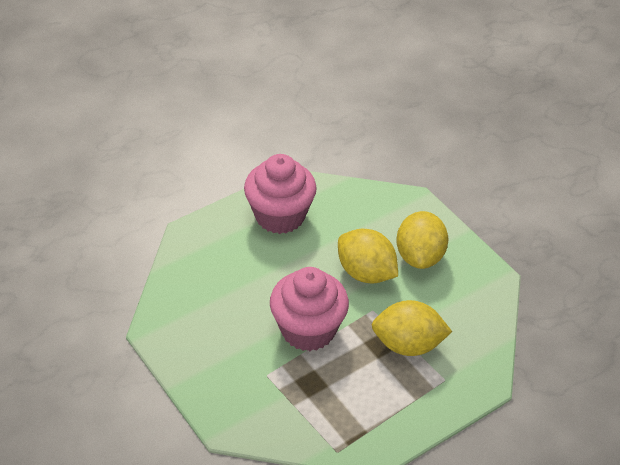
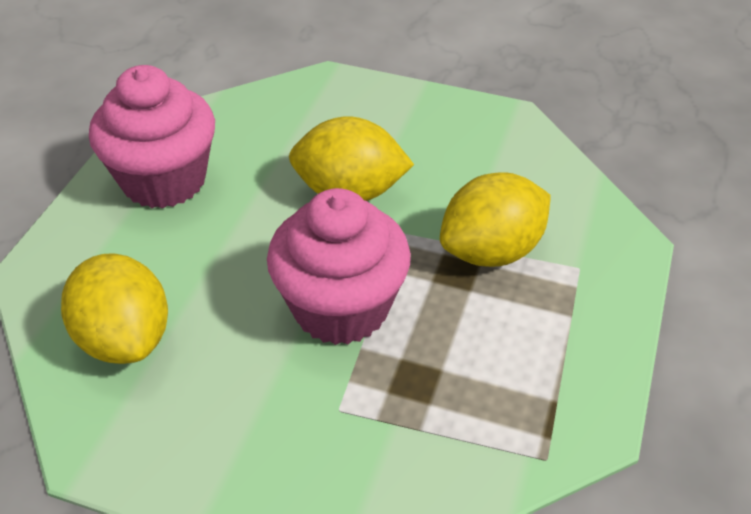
camera: 35 degrees left, 0 degrees up
yellow lemon [396,211,449,269] -> yellow lemon moved to [61,253,168,364]

